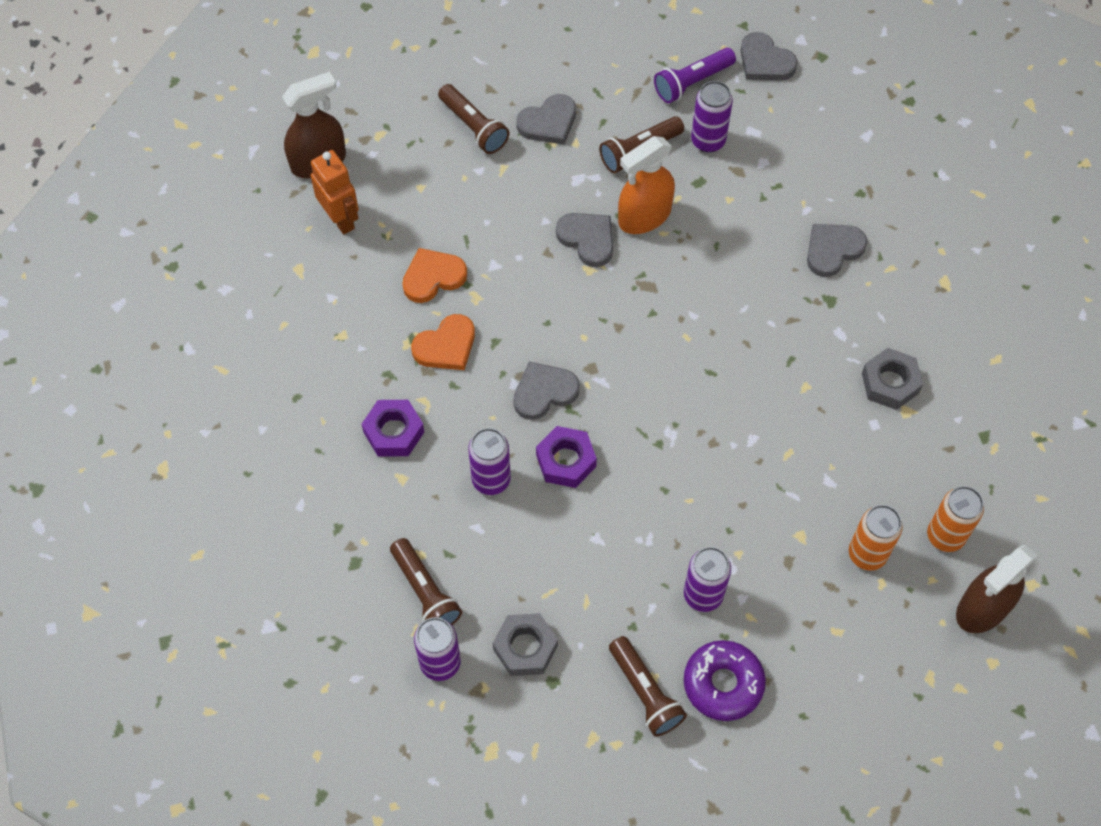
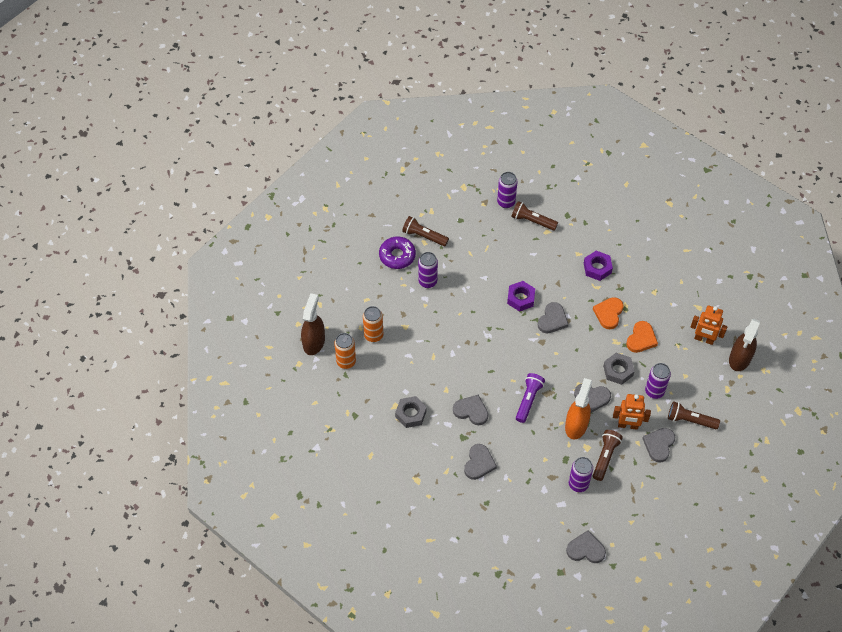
camera: 145 degrees right, 5 degrees down
purple can [468,428,511,495] -> purple can moved to [645,363,671,399]
grey nut [493,613,558,676] -> grey nut moved to [603,353,635,385]
purple flashlight [654,48,736,103] -> purple flashlight moved to [516,373,545,423]
none -> grey heart [453,395,488,425]
none -> orange robot [613,394,651,430]

